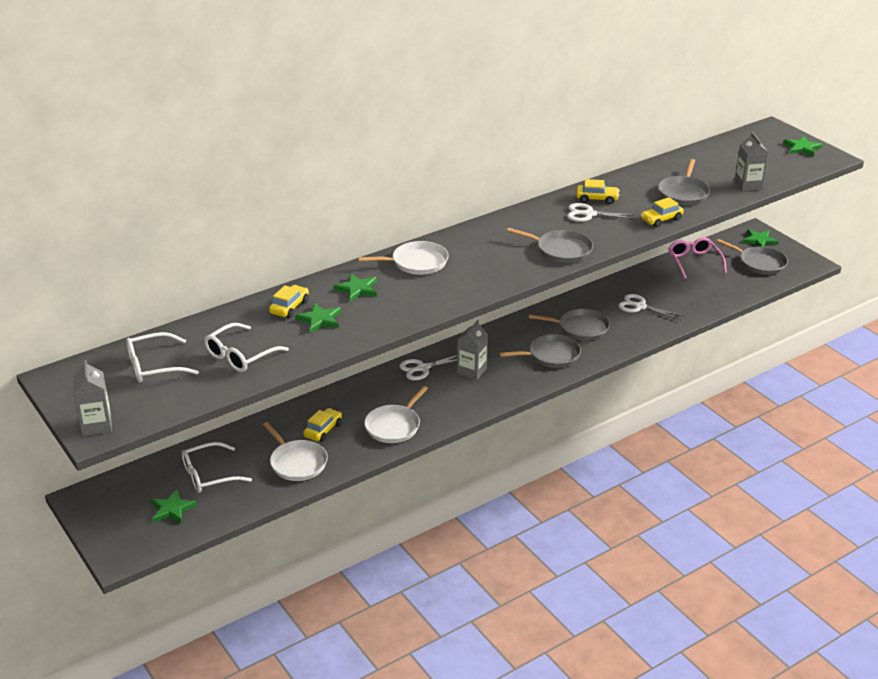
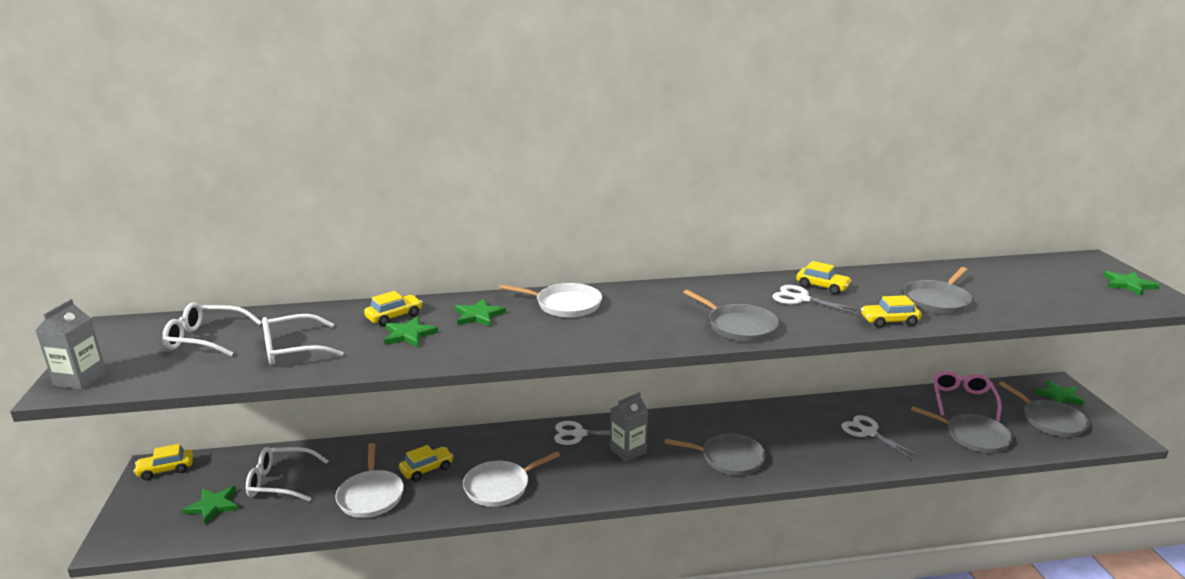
camera: 25 degrees right, 10 degrees down
grey pan [529,309,610,341] -> grey pan moved to [911,406,1013,453]
grey carton [735,132,769,191] -> none
none -> yellow car [134,444,193,480]

